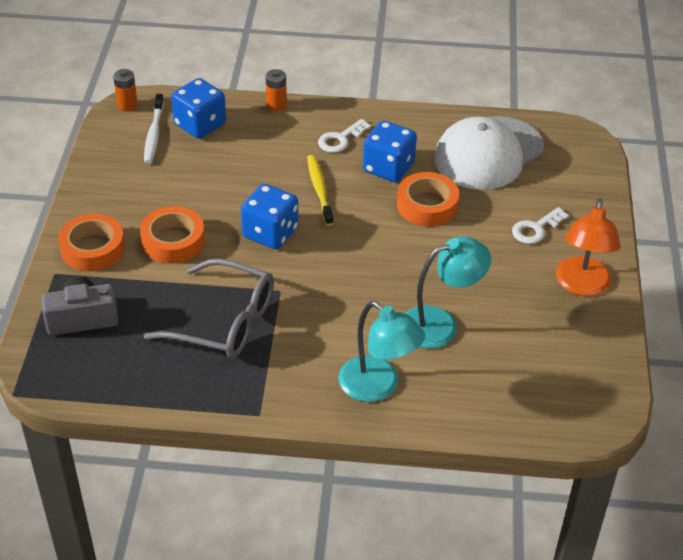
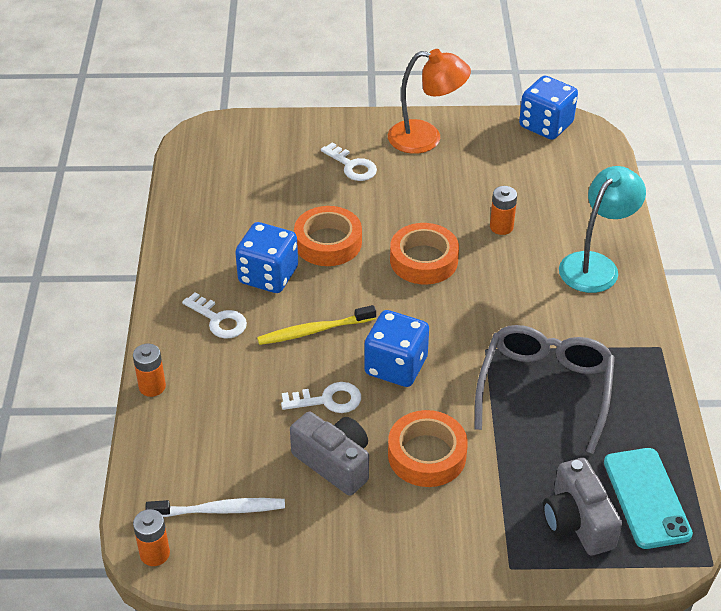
camera: 95 degrees left, 0 degrees up
orange tape [58,214,125,272] -> orange tape moved to [390,223,459,284]
blue dice [171,78,226,139] -> blue dice moved to [519,75,578,140]
turquoise lamp [405,236,491,349] -> orange battery [490,186,517,235]
white cap [434,116,544,190] -> none
none -> white key [281,382,361,413]
none -> grey camera [290,412,369,496]
none -> turquoise phone [604,448,693,549]

